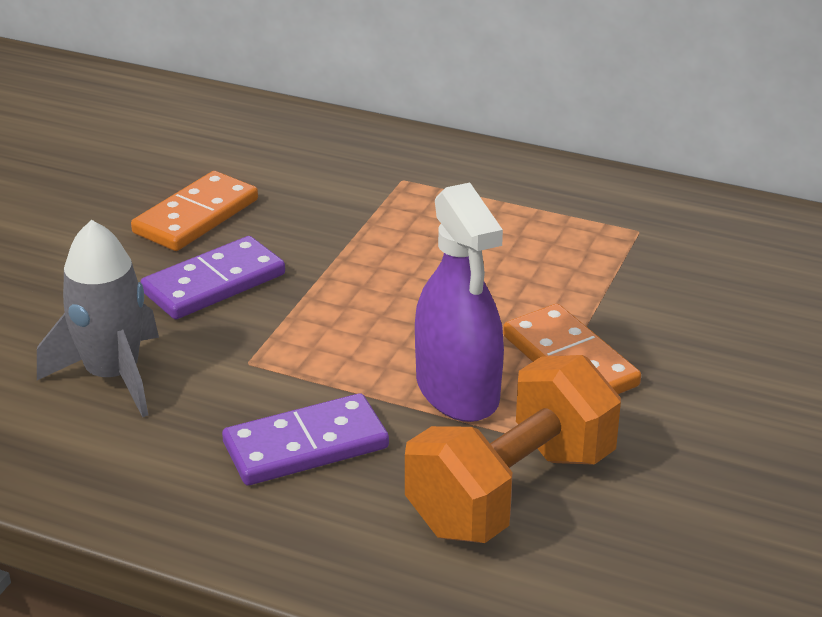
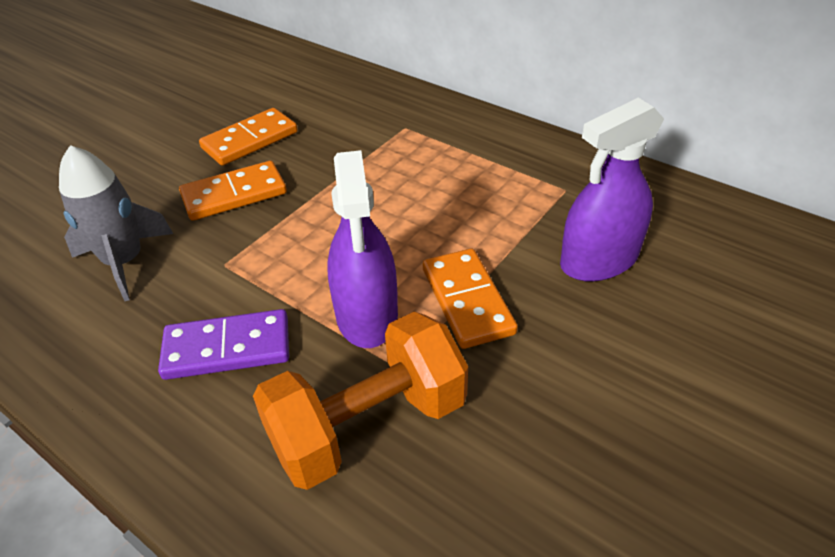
camera: 15 degrees right, 10 degrees up
purple domino [140,236,285,319] -> orange domino [179,161,287,221]
none -> purple spray bottle [560,98,664,282]

